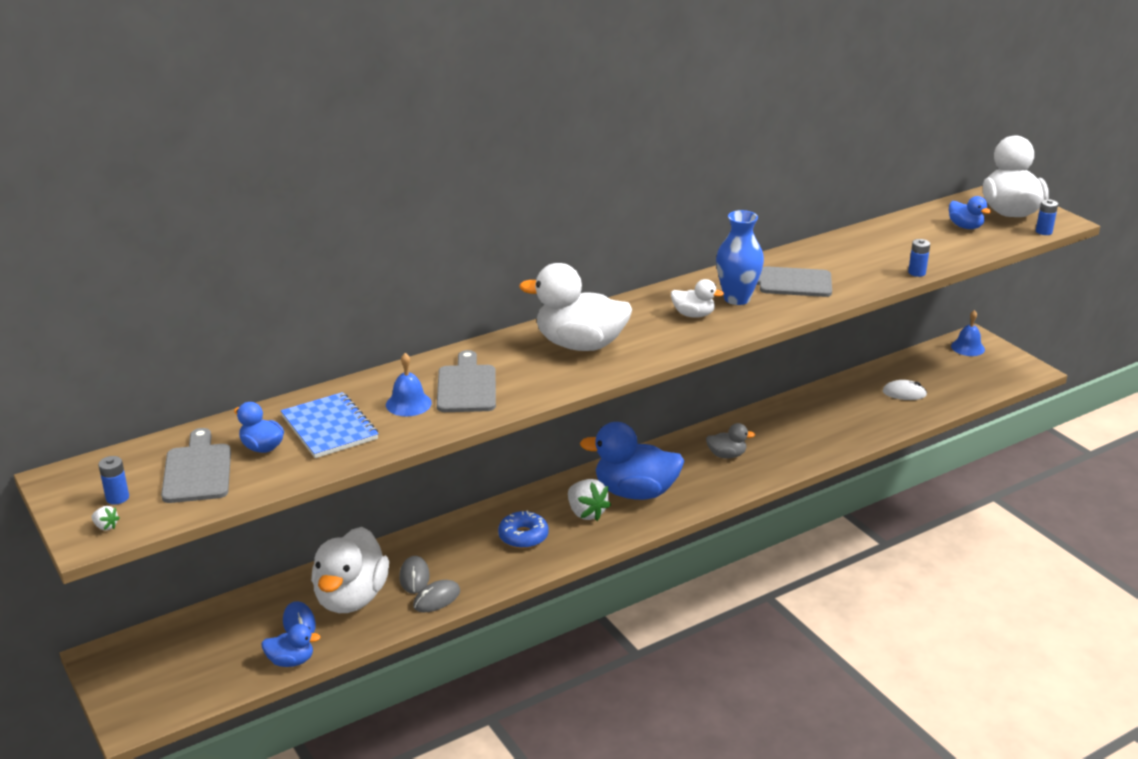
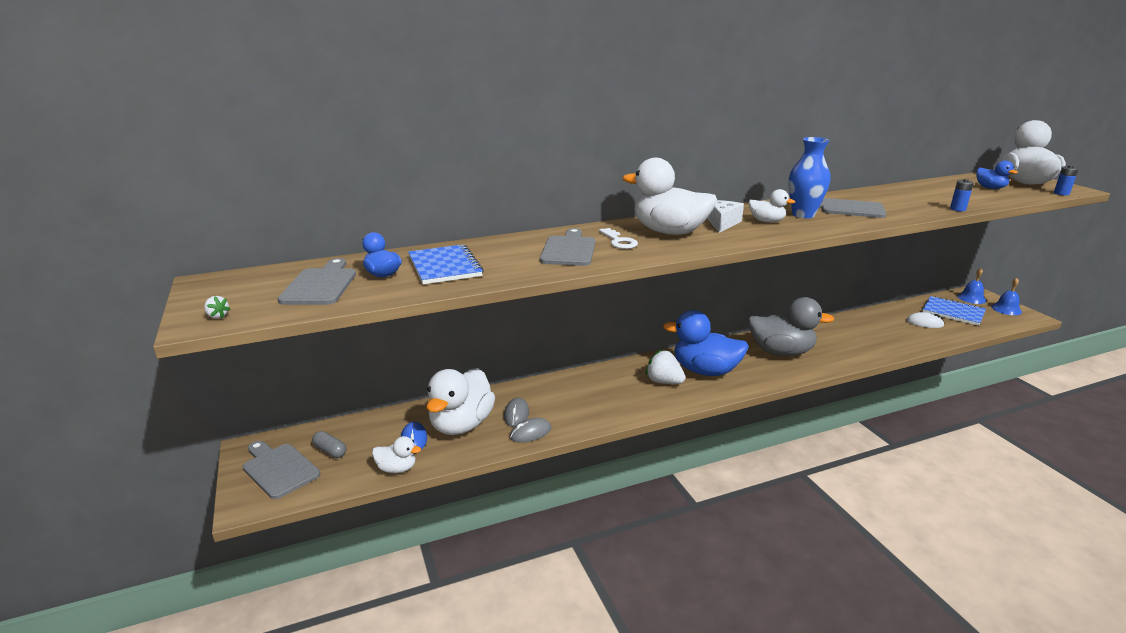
camera: 10 degrees right, 5 degrees down
blue battery [98,456,129,505] -> none
blue duck [261,624,321,667] -> white duck [372,436,421,473]
blue bell [386,353,432,417] -> blue bell moved to [991,278,1022,315]
blue donut [498,510,549,549] -> none
white strawberry [568,479,611,521] -> white strawberry turned 150 degrees clockwise [645,350,686,384]
grey duck [706,423,755,459] -> grey duck [748,297,834,356], size x2.05
none -> grey cutting board [243,441,320,499]
none -> grey capsule [312,431,346,458]
none -> white key [599,228,638,249]
none -> white cheese [707,200,744,233]
none -> blue notebook [922,296,986,326]

